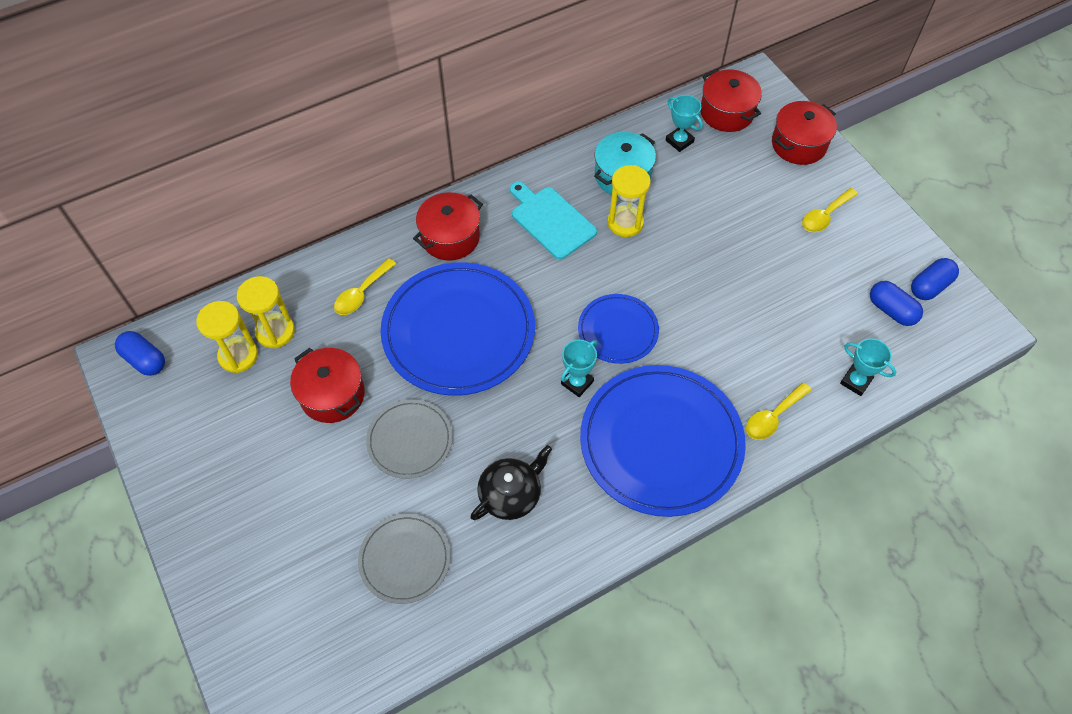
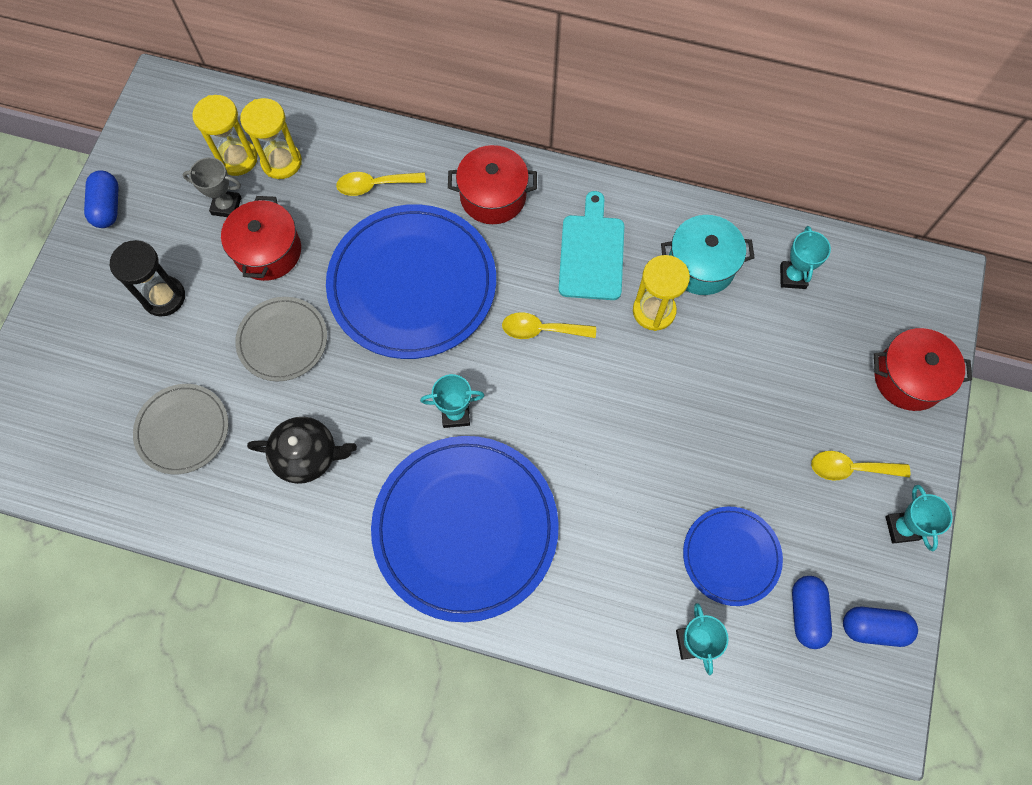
camera: 45 degrees right, 10 degrees up
blue capsule [115,331,165,376] -> blue capsule moved to [84,170,119,228]
blue plate [578,294,659,364] -> blue plate moved to [683,507,783,606]
red pot [700,69,762,132] -> none
yellow spoon [746,382,812,440] -> yellow spoon moved to [502,312,596,339]
none -> black hourglass [110,240,185,316]
none -> grey trophy [182,157,241,217]
none -> turquoise trophy [885,485,952,552]

